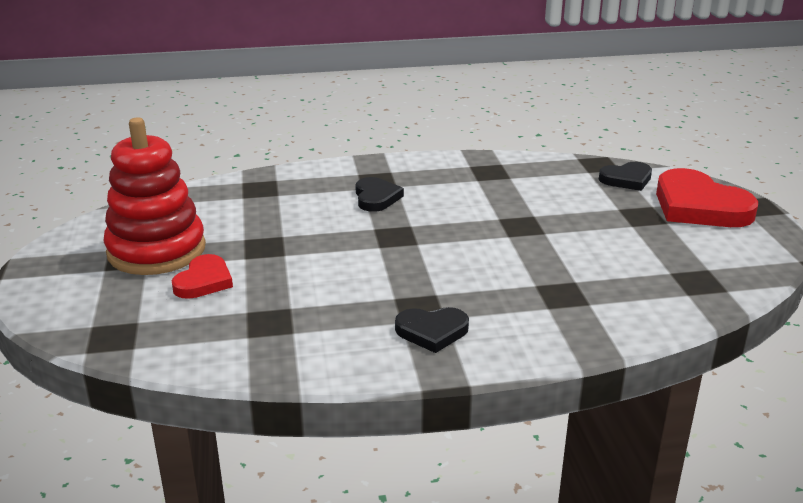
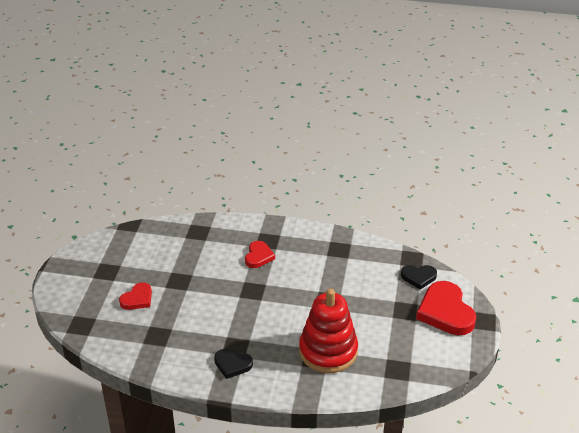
camera: 20 degrees right, 10 degrees up
red stacking toy [103,117,206,275] -> red stacking toy moved to [299,288,358,373]
black heart [355,177,404,212] -> red heart [245,241,275,268]

